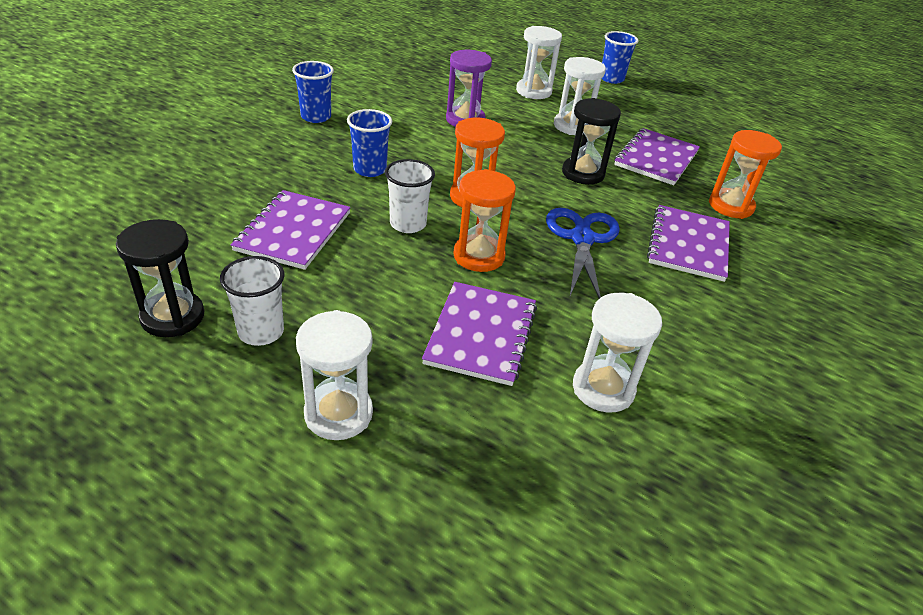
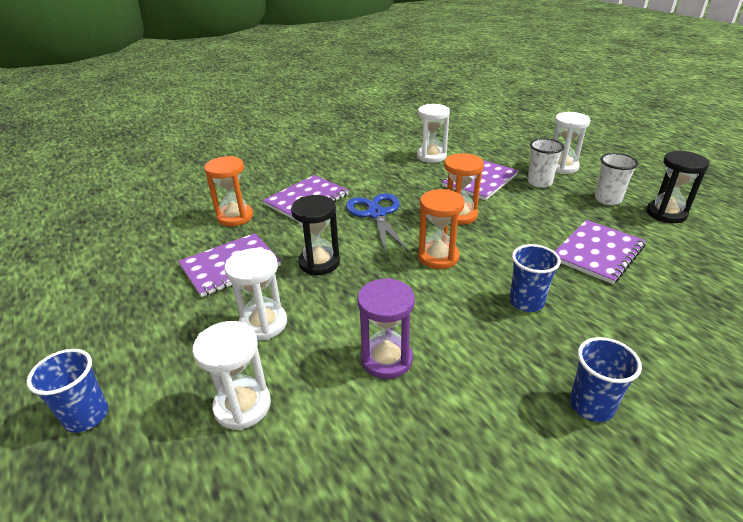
camera: 150 degrees left, 5 degrees down
white cup [385,159,435,233] -> white cup moved to [528,138,564,188]
blue scissors [546,208,620,299] -> blue scissors turned 135 degrees clockwise [346,193,408,255]

